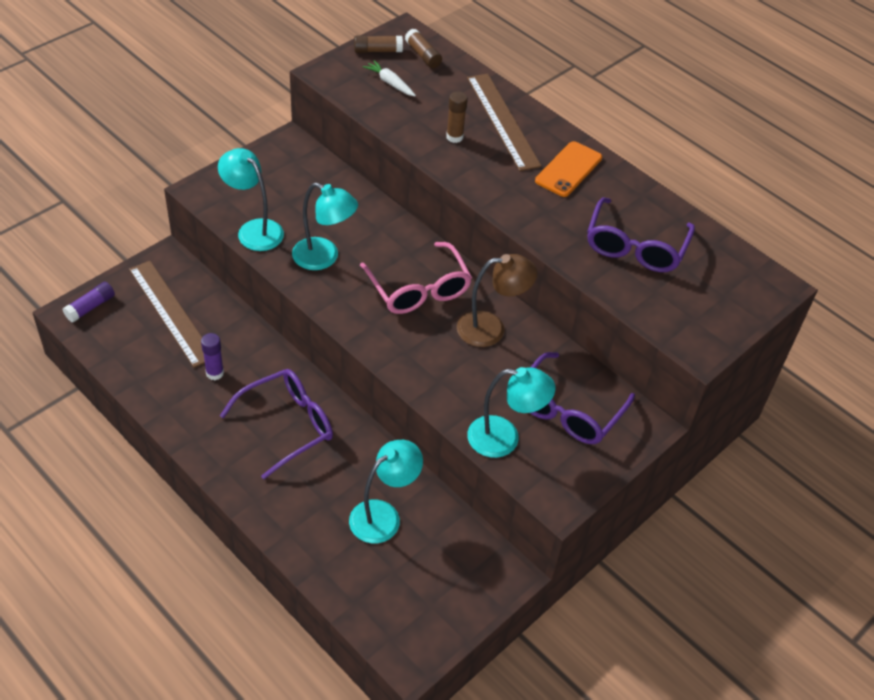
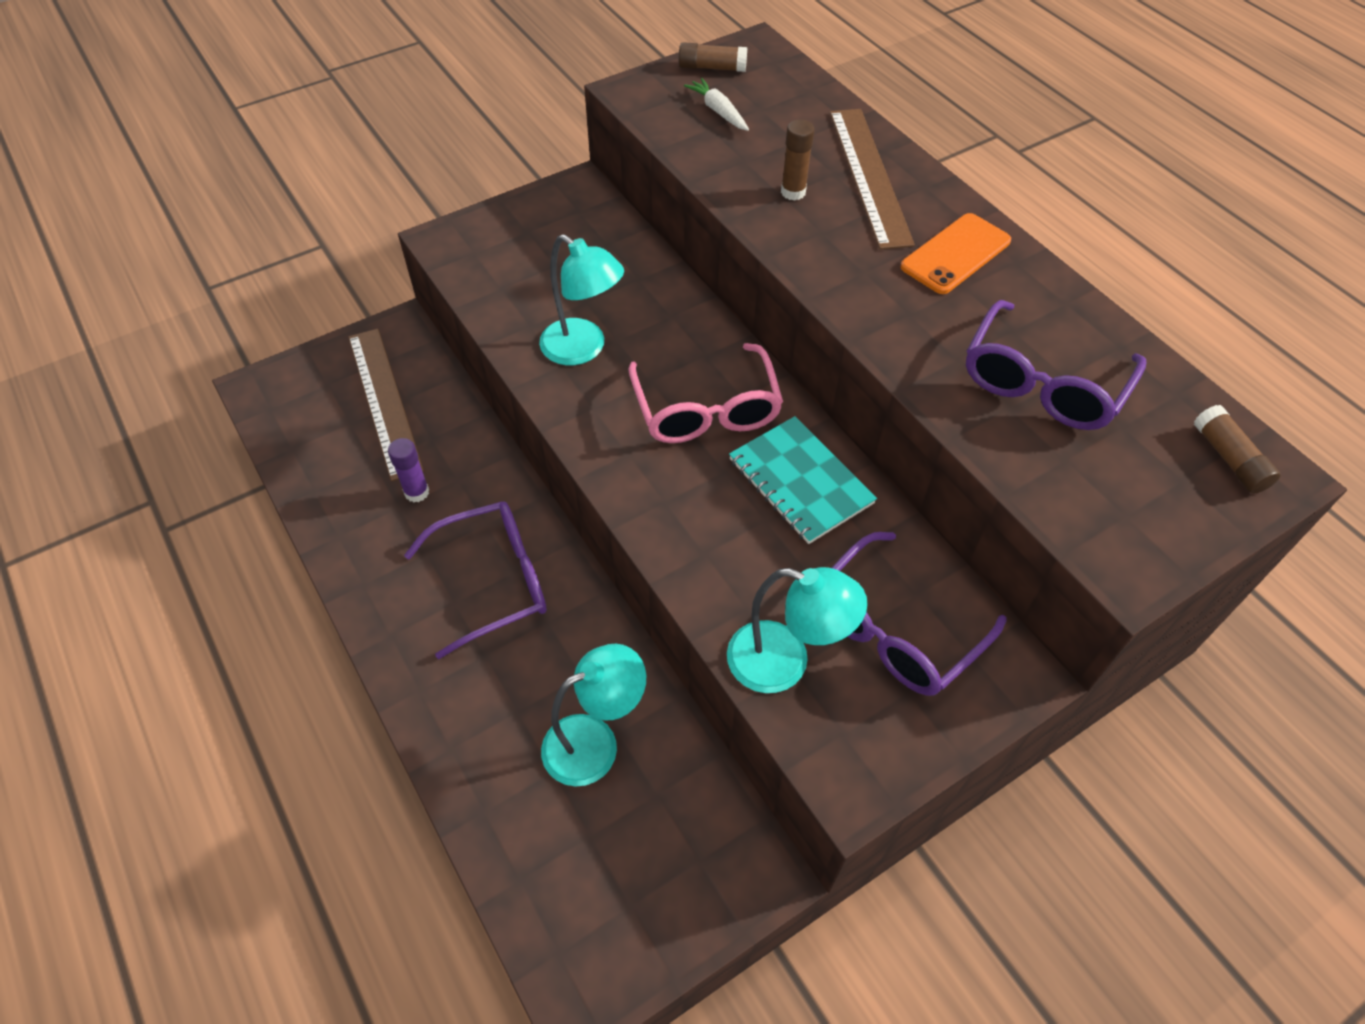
camera: 15 degrees right, 5 degrees up
purple glue stick [62,282,115,322] -> none
turquoise lamp [218,148,284,251] -> none
brown glue stick [405,29,442,68] -> brown glue stick moved to [1194,405,1281,494]
brown lamp [457,254,537,347] -> turquoise notebook [729,416,877,544]

